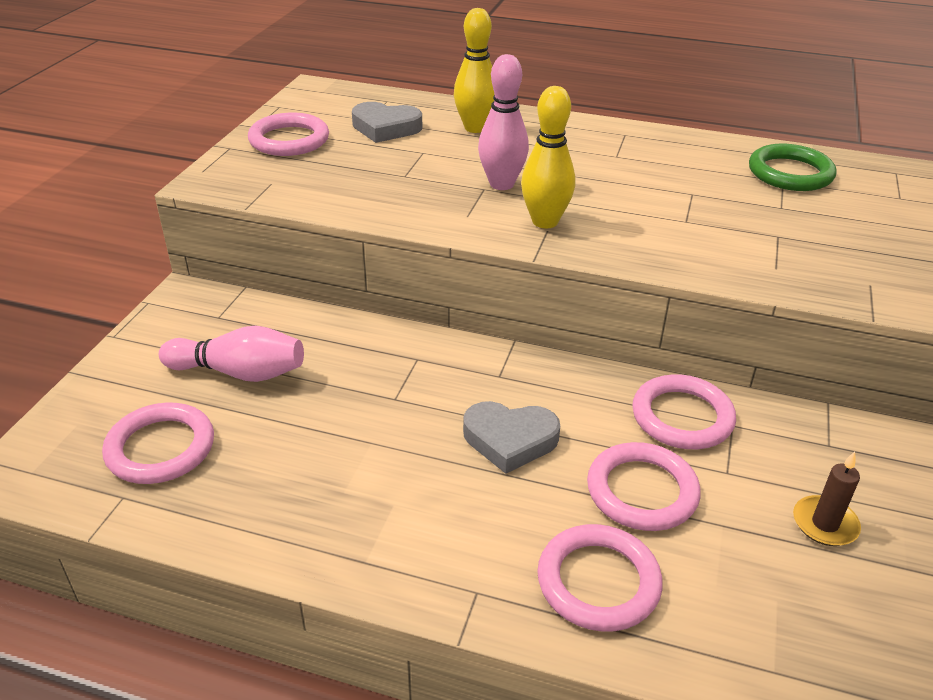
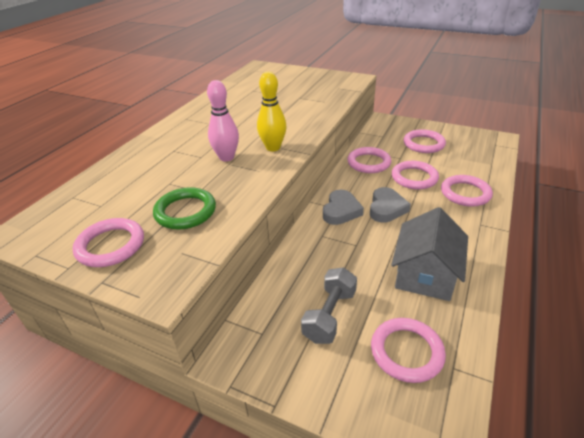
camera: 80 degrees left, 0 degrees up
pink bowling pin [159,326,304,382] -> grey dumbbell [301,267,357,344]
grey heart [352,102,422,143] -> grey heart moved to [323,190,364,225]
yellow bowling pin [454,8,495,133] -> none
green ring [749,144,836,191] -> green ring moved to [153,187,216,230]
brown candle [793,452,861,546] -> pink ring [404,129,446,153]
none -> grey house [391,207,468,301]

